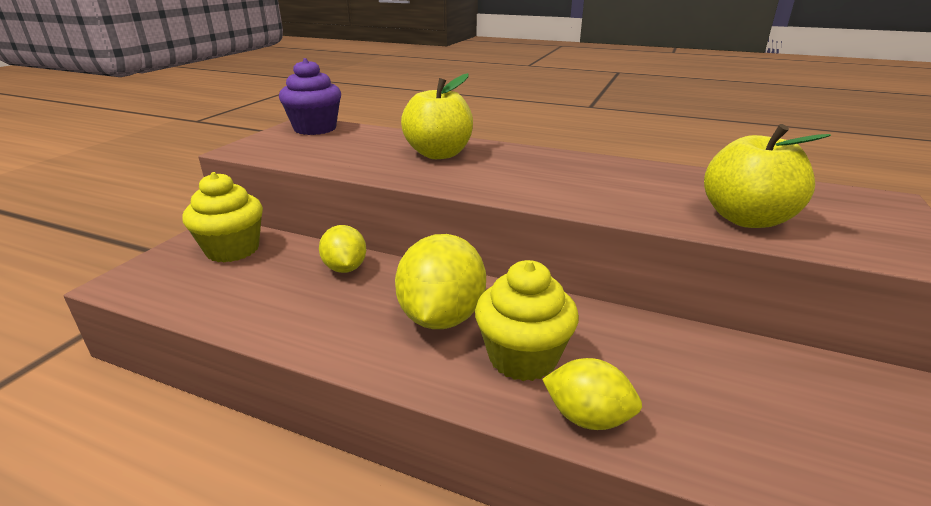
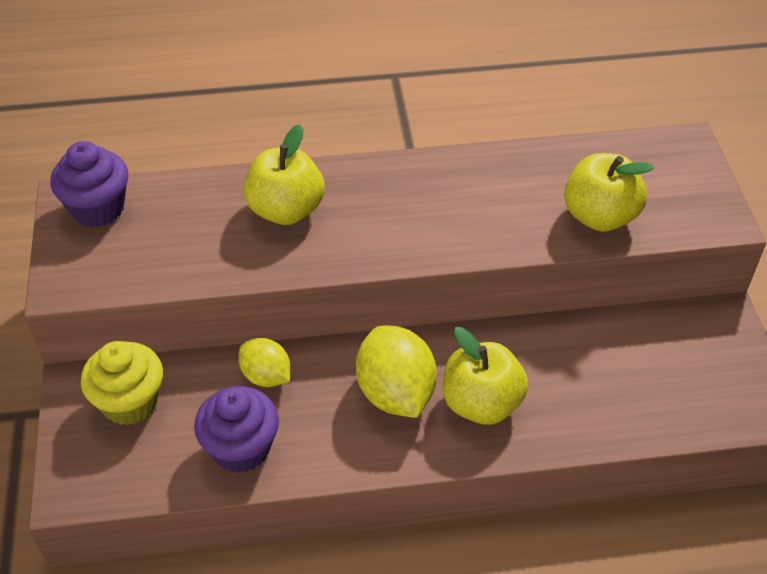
camera: 30 degrees left, 20 degrees up
yellow cupcake [475,260,579,381] -> yellow apple [443,327,528,425]
yellow lemon [542,358,642,430] -> none
none -> purple cupcake [194,386,279,473]

